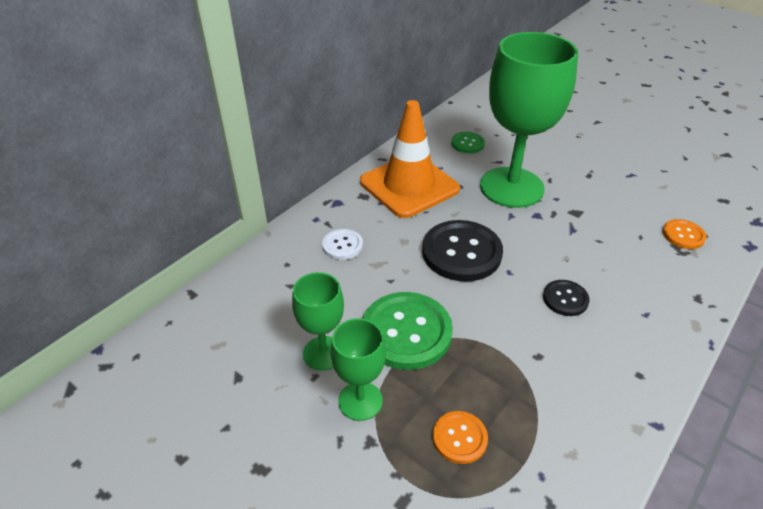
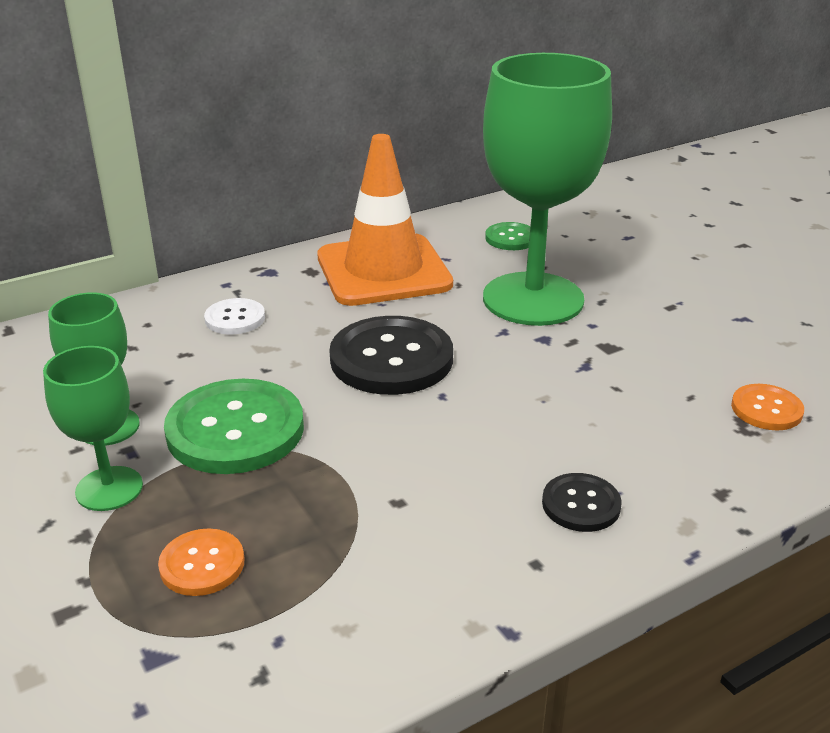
camera: 20 degrees right, 10 degrees down
black button [543,280,590,316] -> black button moved to [542,473,622,532]

